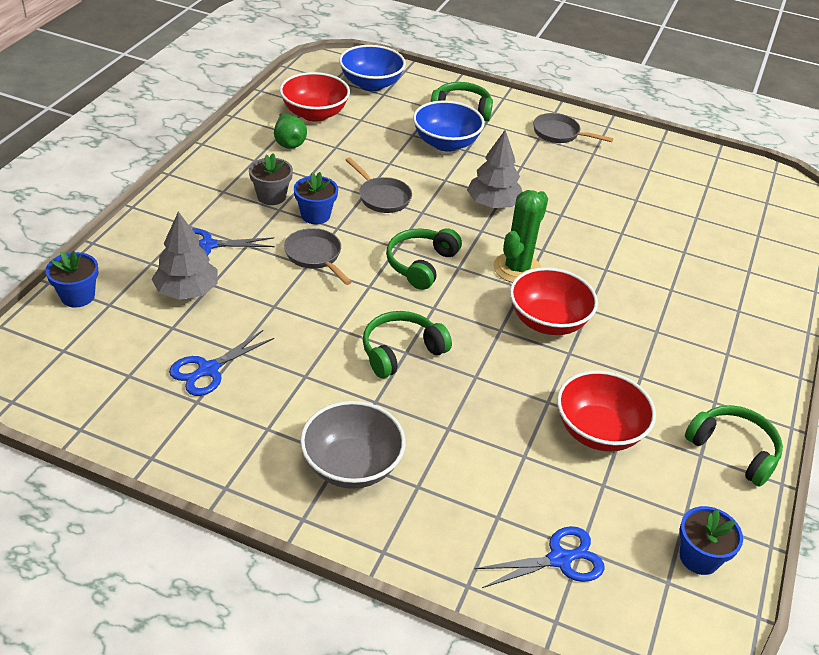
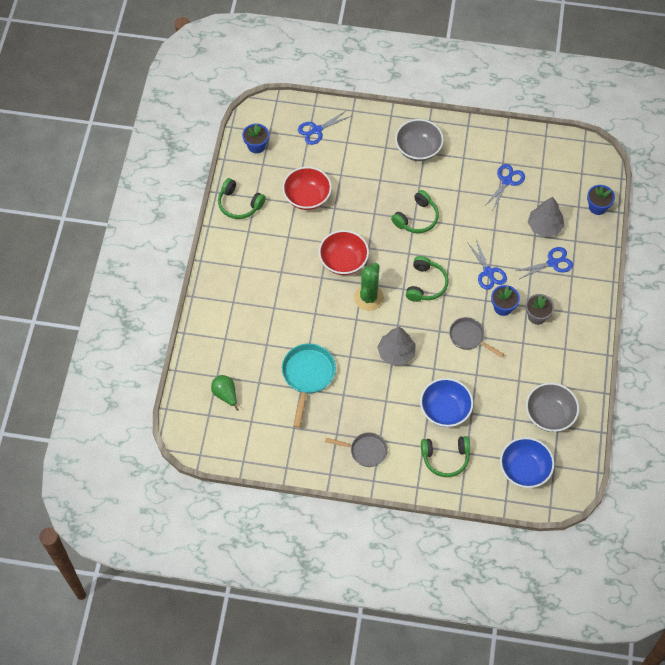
camera: 170 degrees right, 20 degrees up
green pear [274,113,307,149] -> green pear moved to [211,375,239,411]
red bowl [280,72,350,122] -> grey bowl [526,383,579,432]
grey pan [284,228,352,285] -> blue scissors [467,240,507,290]
none -> turquoise pan [282,343,336,428]

